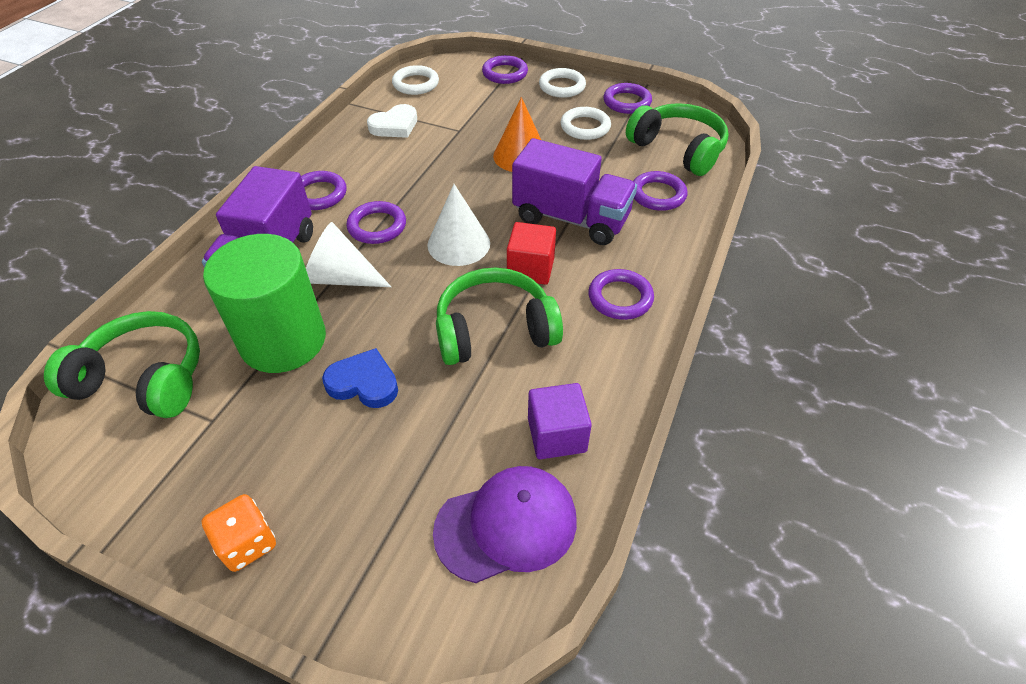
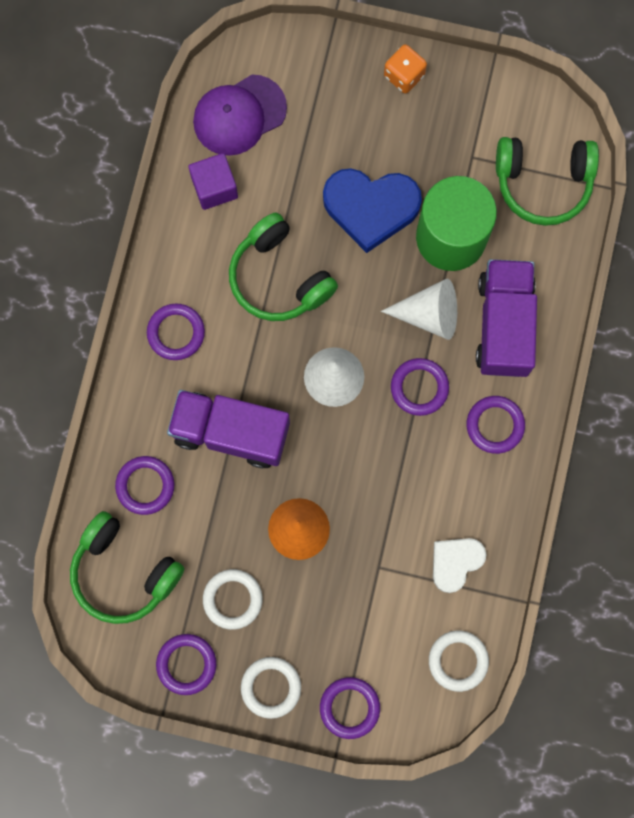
camera: 170 degrees right, 30 degrees up
blue heart [322,348,398,408] -> blue heart [323,168,422,253], size x1.65
green headphones [436,268,563,365] -> green headphones turned 75 degrees clockwise [229,212,338,321]
red cube [507,222,556,285] -> none

